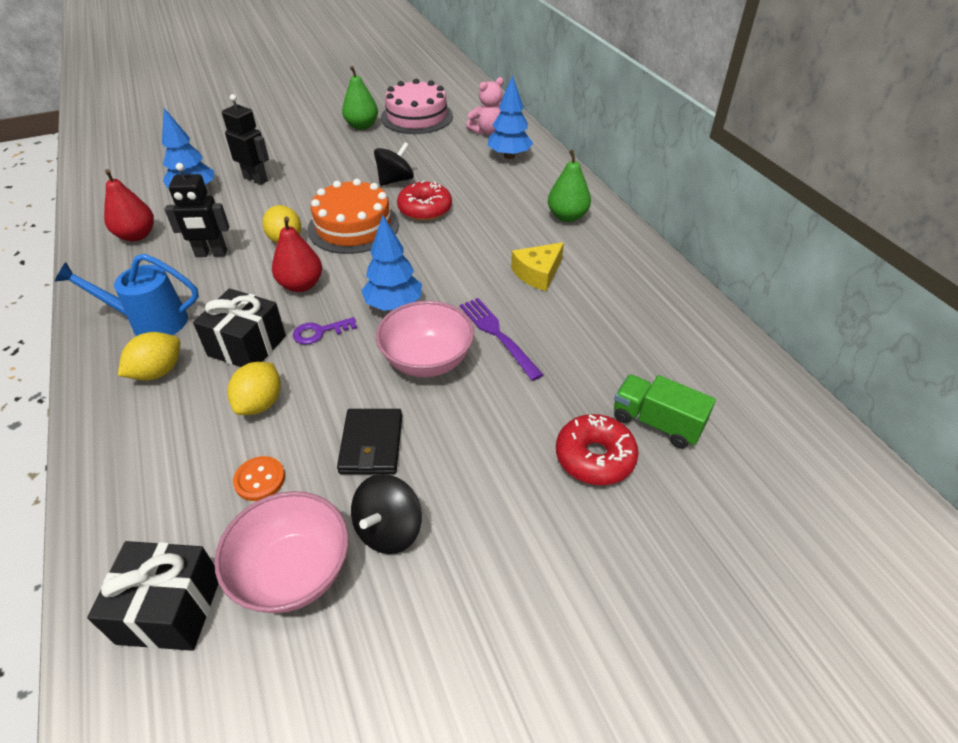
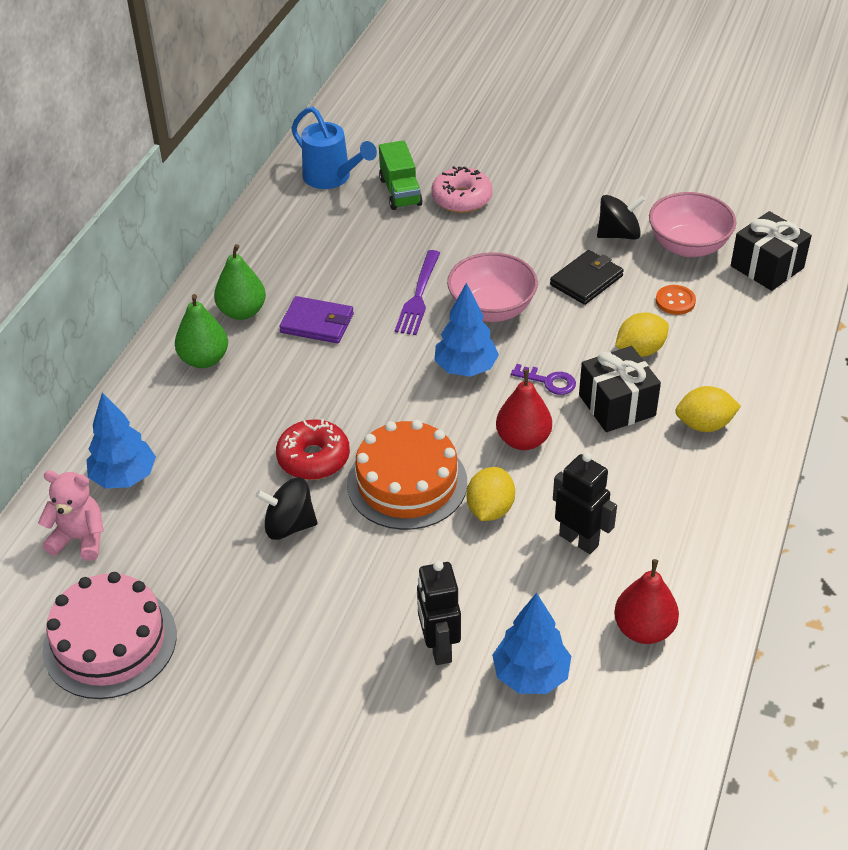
camera: 135 degrees left, 0 degrees up
blue watering can [55,254,199,336] -> blue watering can moved to [291,106,377,189]
green pear [342,66,378,130] -> green pear moved to [214,244,266,320]
yellow cheese [511,242,564,291] -> purple wallet [279,296,354,343]
red donut [556,414,639,485] -> pink donut [431,166,493,213]

